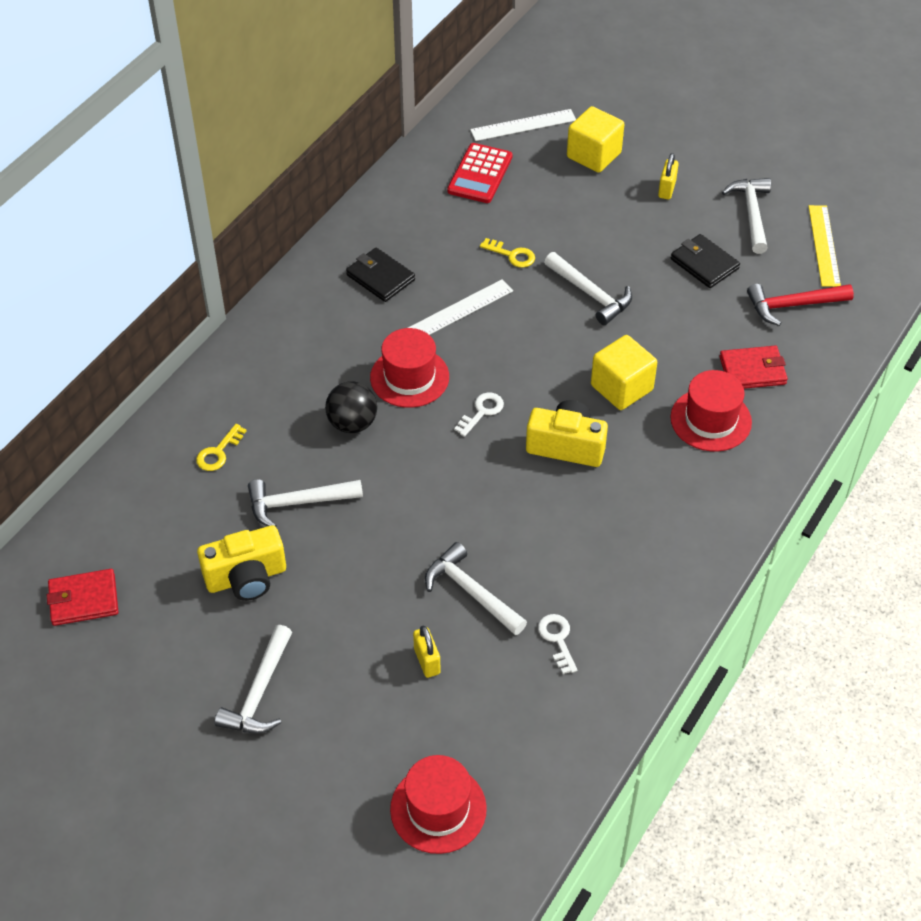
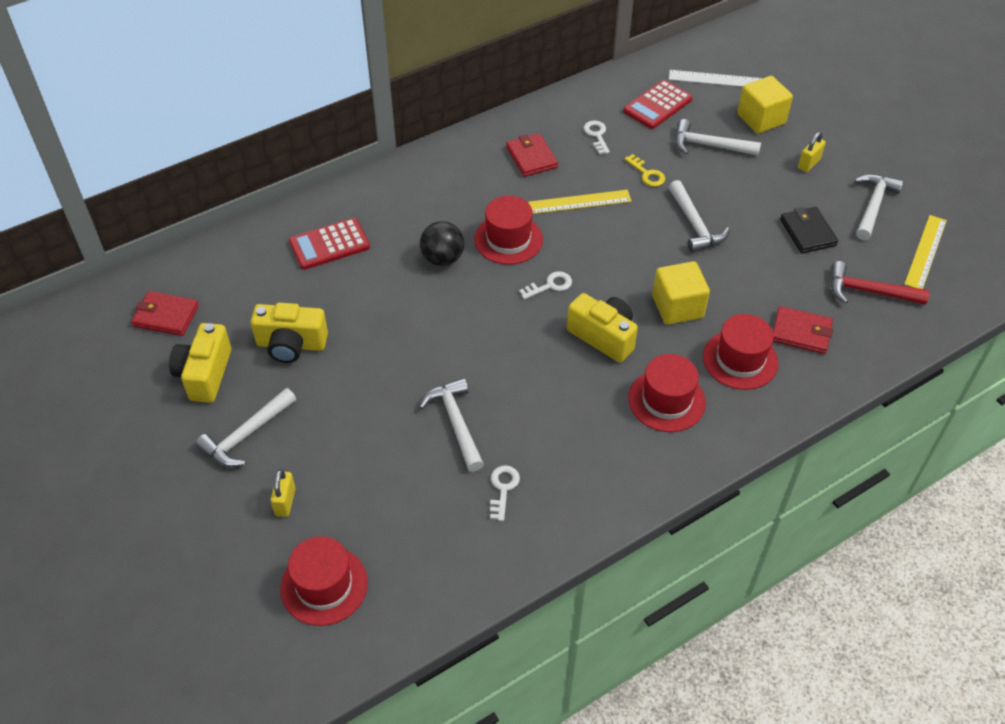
camera: 25 degrees right, 0 degrees up
yellow key [196,424,247,471] -> red calculator [289,218,370,270]
white hammer [248,479,363,527] -> white hammer moved to [675,119,761,156]
black wallet [346,247,415,302] -> red wallet [506,133,558,177]
white ruler [408,279,513,335] -> yellow ruler [528,190,632,214]
yellow padlock [413,626,440,678] -> yellow padlock moved to [270,469,296,517]
none -> yellow camera [169,323,231,403]
none -> white key [584,121,610,154]
none -> red hat [628,354,706,432]

